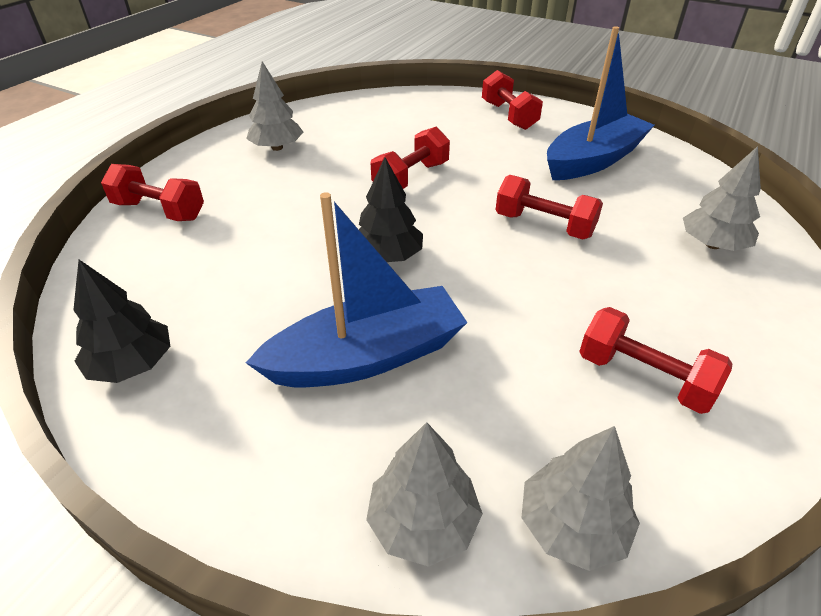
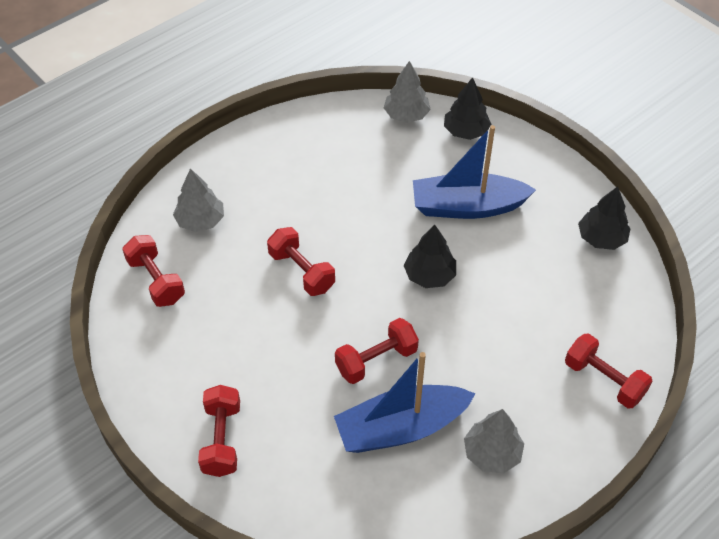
camera: 160 degrees left, 10 degrees up
grey tree [366,422,483,567] -> black tree [444,77,491,140]
blue boat [547,26,655,180] -> blue boat moved to [334,352,476,453]
red dumbbell [579,307,732,414] -> red dumbbell moved to [122,235,185,307]

